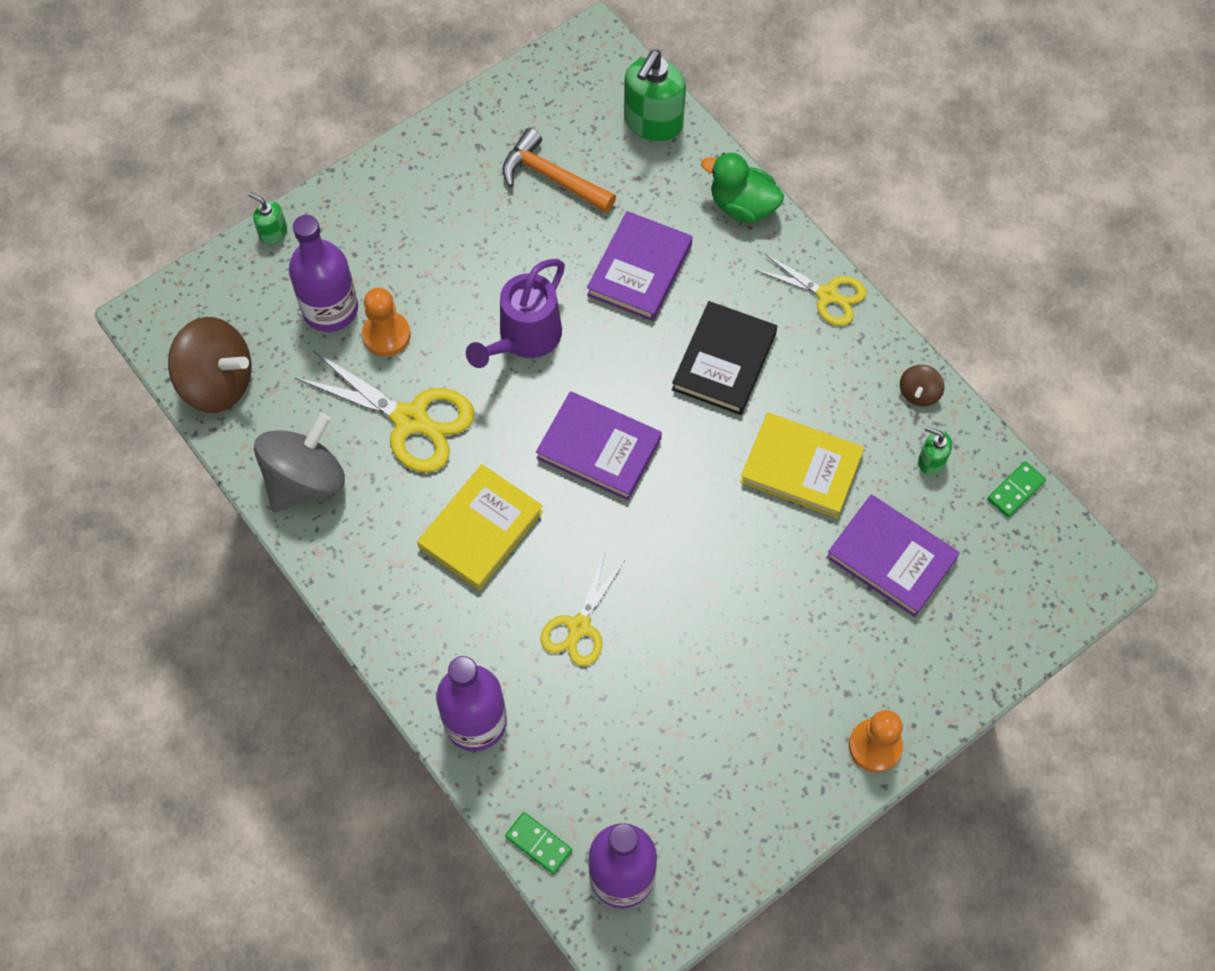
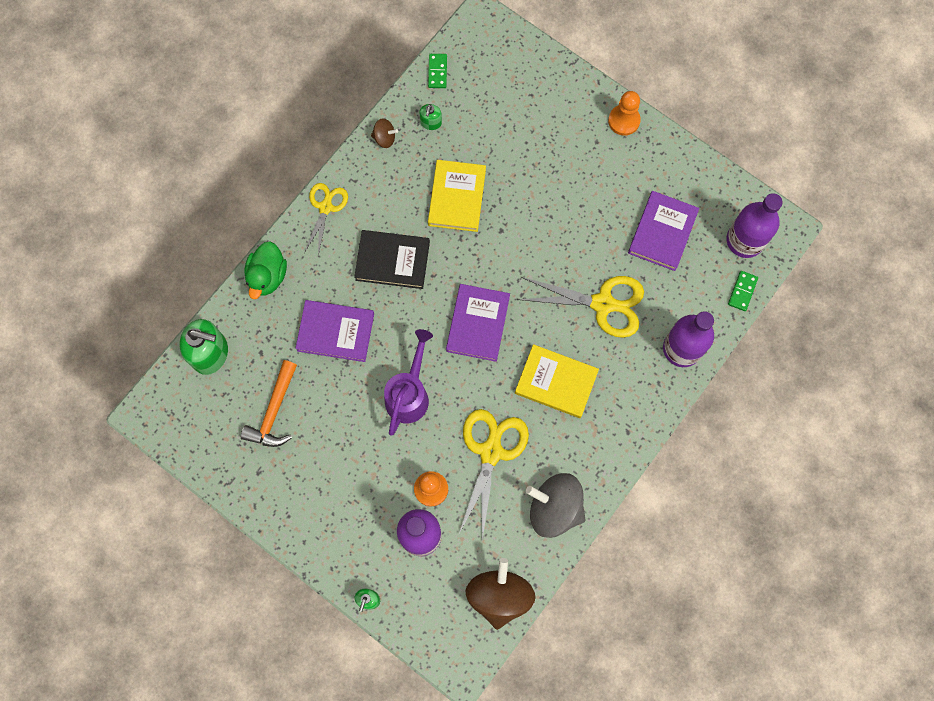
camera: 105 degrees left, 10 degrees up
purple watering can [466,259,565,368] -> purple watering can turned 90 degrees counterclockwise [384,329,433,435]
yellow scissors [540,553,624,666] -> yellow scissors [517,276,644,338], size x1.60
purple book [826,495,960,617] -> purple book moved to [628,191,699,271]
green domino [987,461,1046,517] -> green domino turned 60 degrees clockwise [428,54,447,88]

